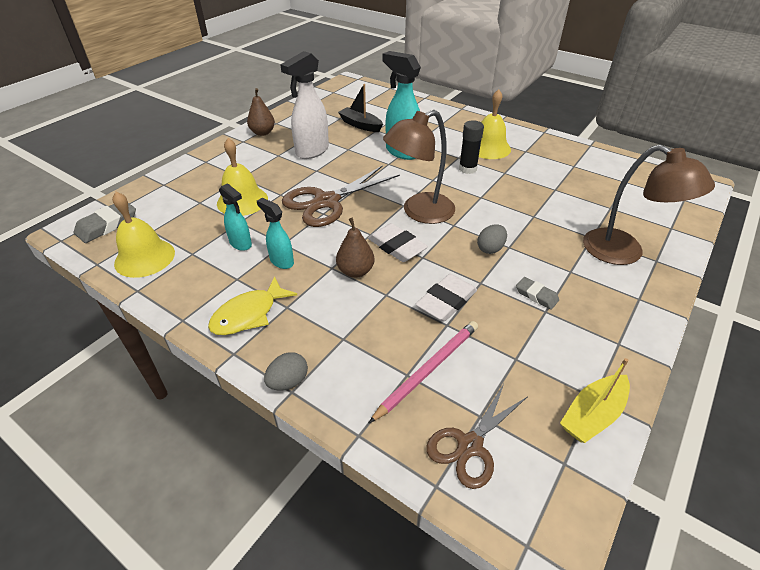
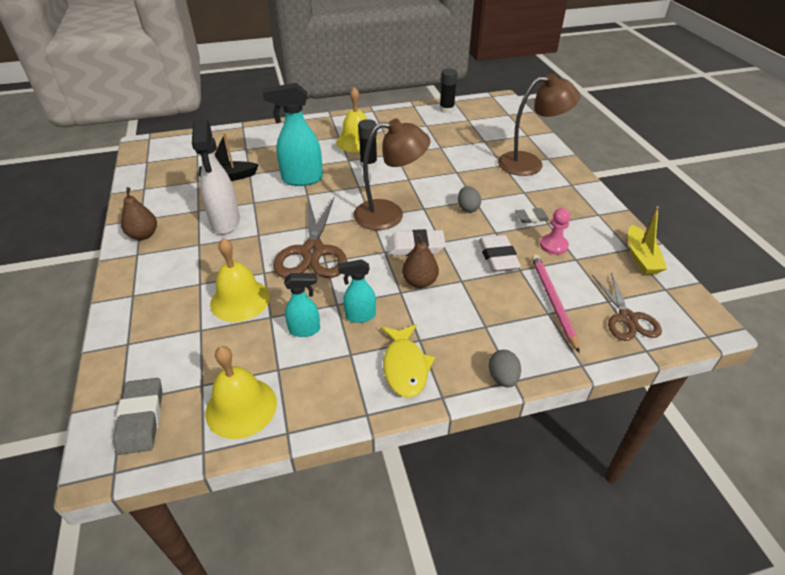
camera: 50 degrees left, 0 degrees up
brown lamp [383,110,455,224] -> brown lamp turned 105 degrees counterclockwise [353,119,430,230]
none -> black glue stick [439,68,458,113]
none -> pink pawn [540,208,571,255]

